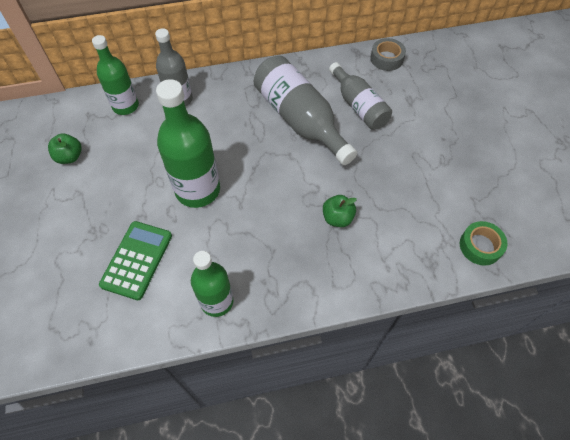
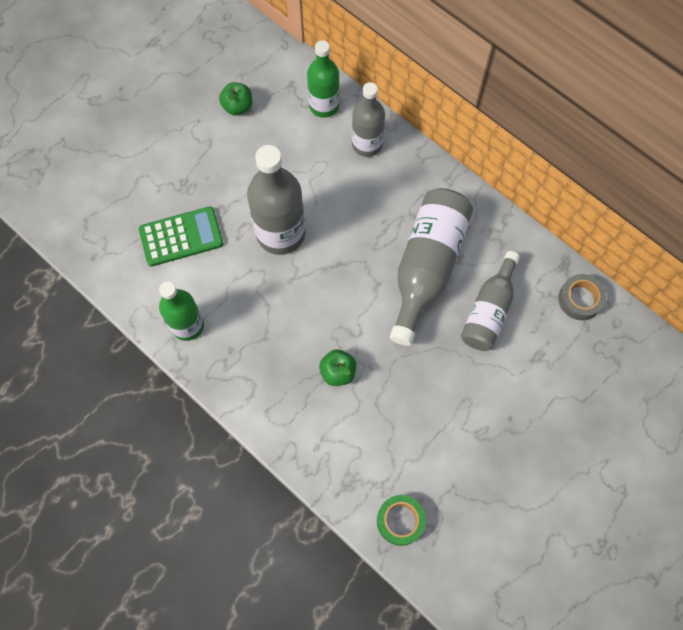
camera: 55 degrees right, 10 degrees up
green bottle [156,79,220,208] -> grey bottle [247,145,305,255]

